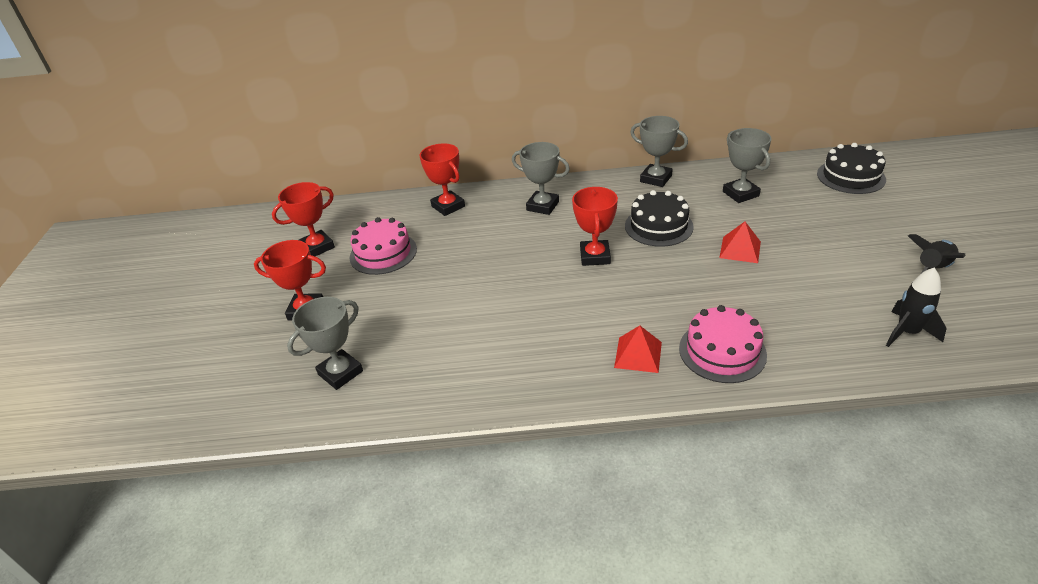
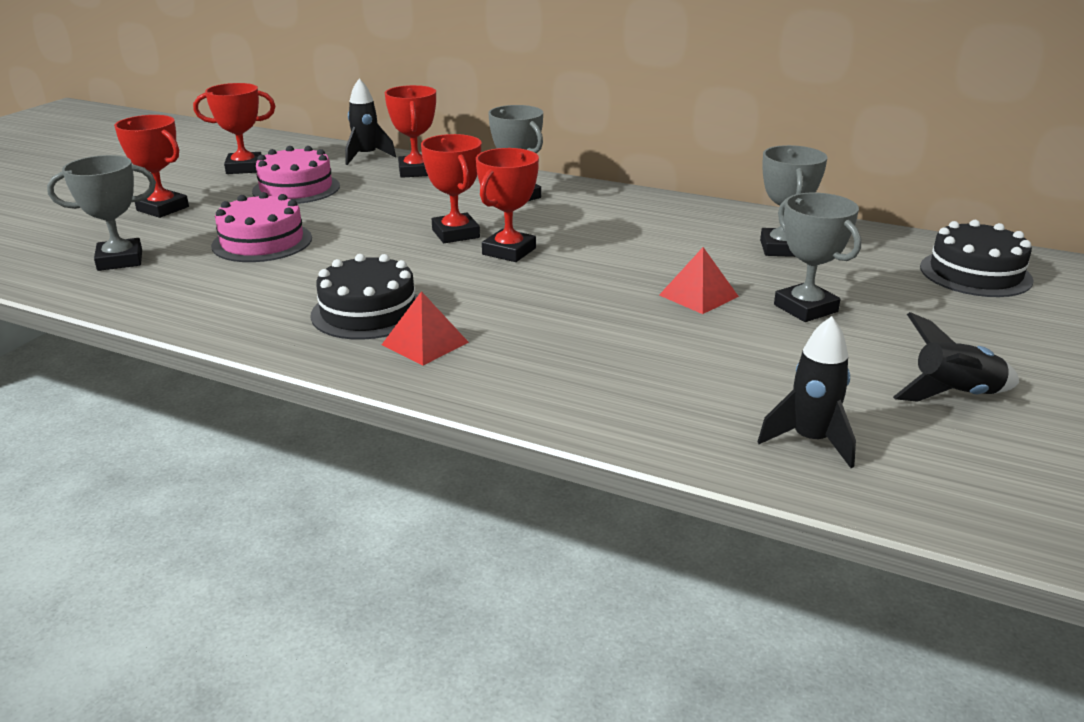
camera: 25 degrees right, 10 degrees down
black cake [625,190,694,247] -> black cake moved to [310,254,418,340]
grey trophy [630,116,688,187] -> grey trophy moved to [774,193,861,322]
pink cake [679,305,767,383] -> pink cake moved to [211,192,312,262]
none -> black rocket [345,79,396,165]
none -> red trophy [421,134,481,243]

